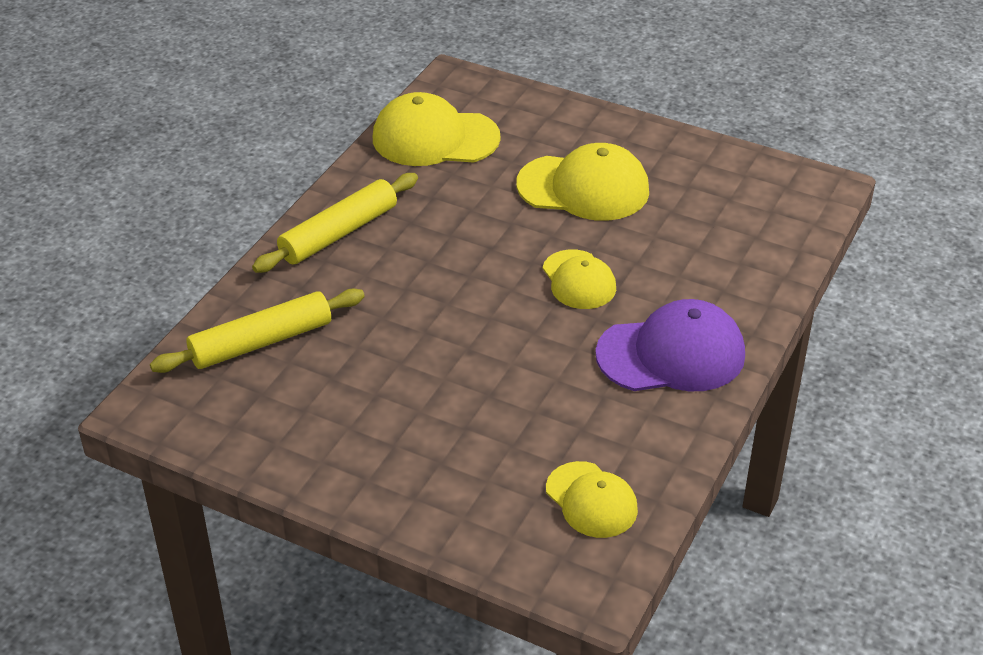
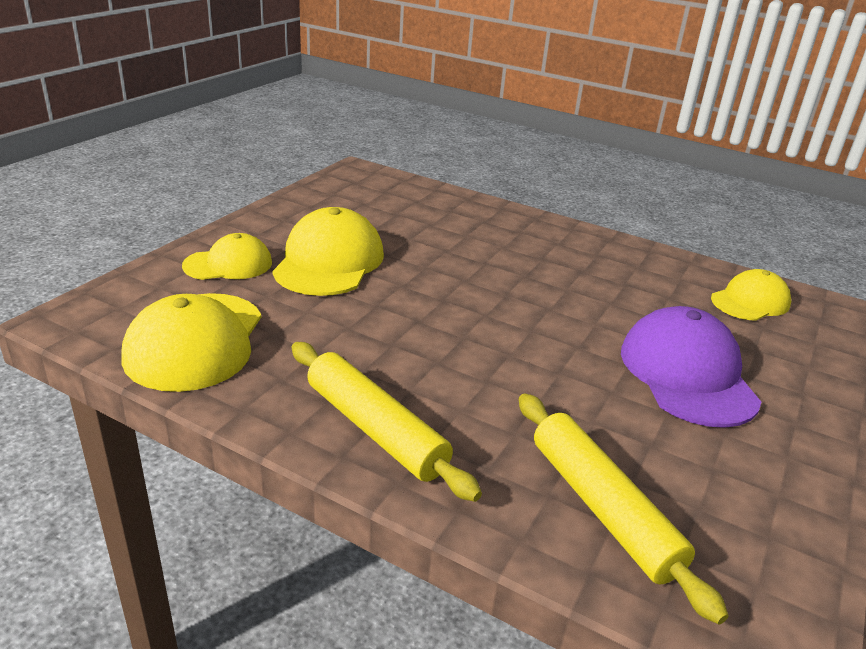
camera: 90 degrees left, 10 degrees down
yellow cap [543,249,616,309] -> yellow cap moved to [182,233,272,280]
purple cap [595,299,745,391] -> purple cap moved to [621,306,761,428]

